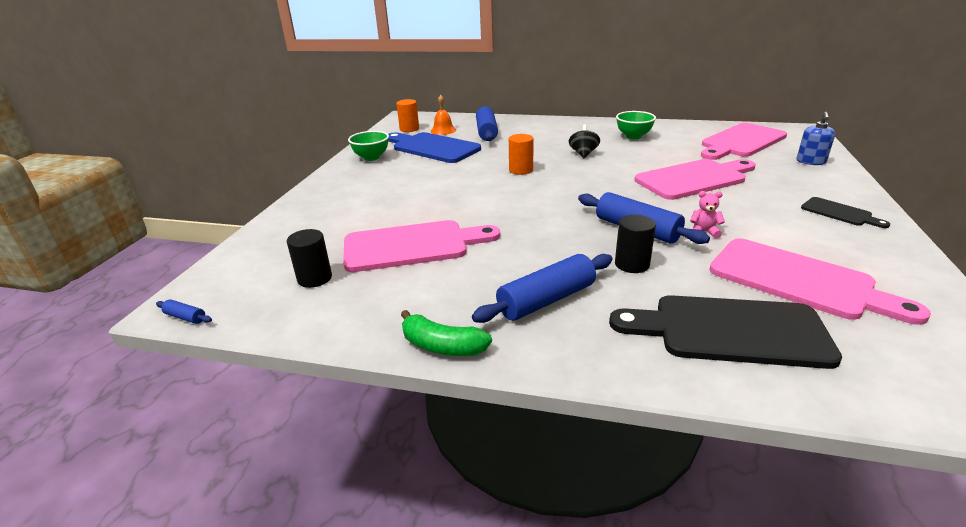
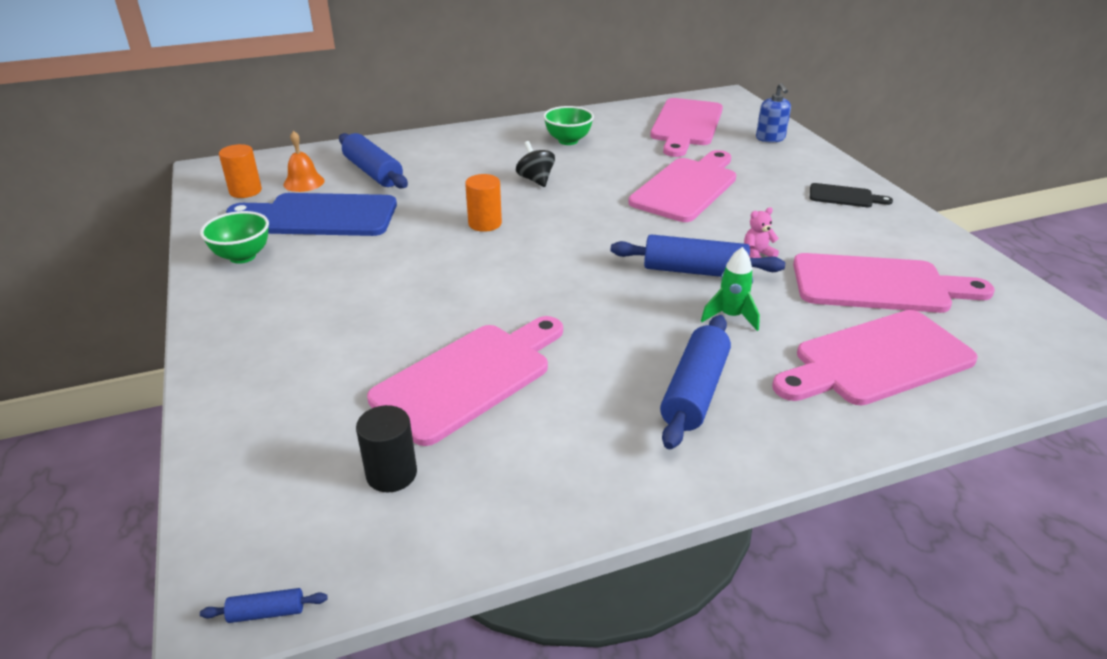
camera: 35 degrees left, 5 degrees up
green banana [401,310,492,356] -> none
black cutting board [609,295,842,369] -> pink cutting board [772,310,978,406]
black cylinder [615,215,656,273] -> green rocket [701,247,760,331]

